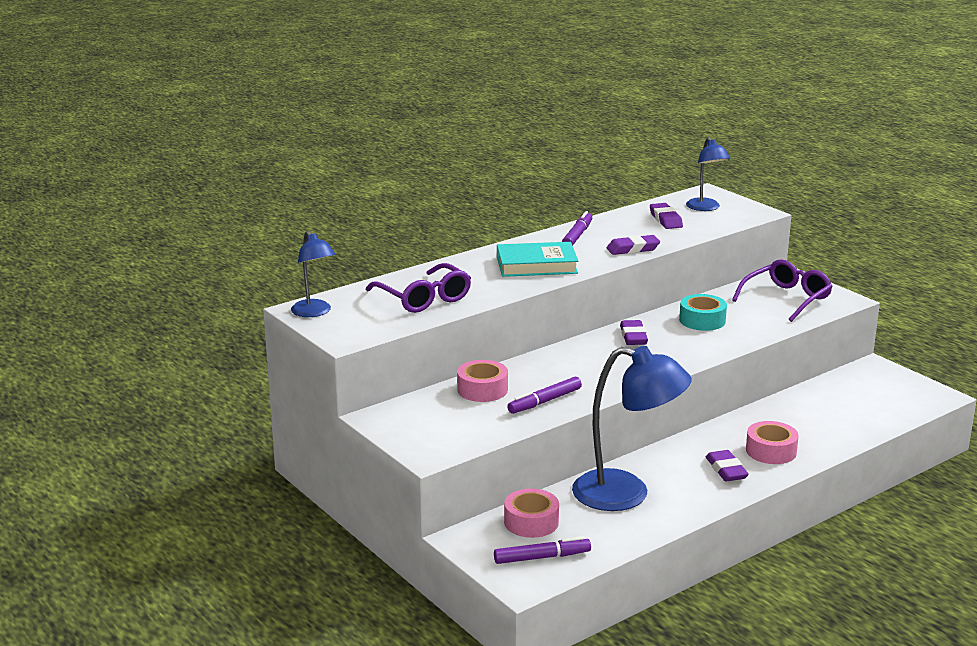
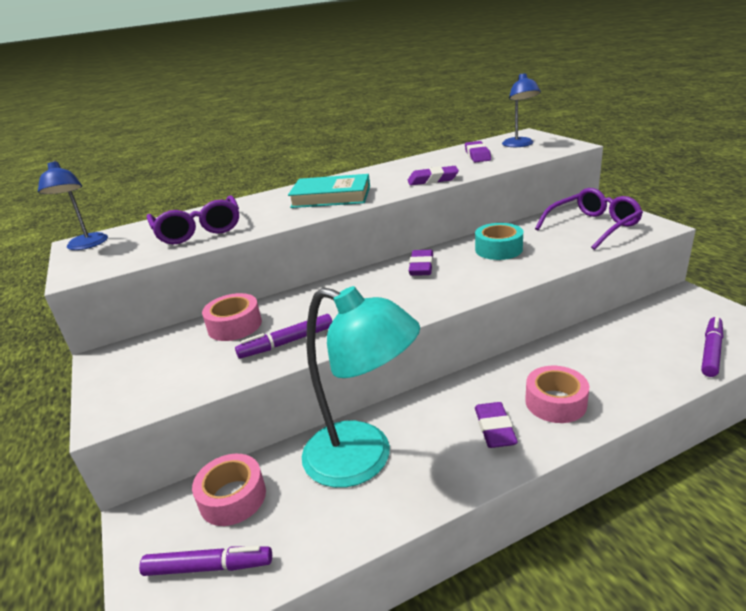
camera: 15 degrees right, 5 degrees up
purple marker [562,211,592,246] -> purple marker moved to [701,316,723,377]
blue lamp [572,346,692,511] -> turquoise lamp [302,286,420,488]

